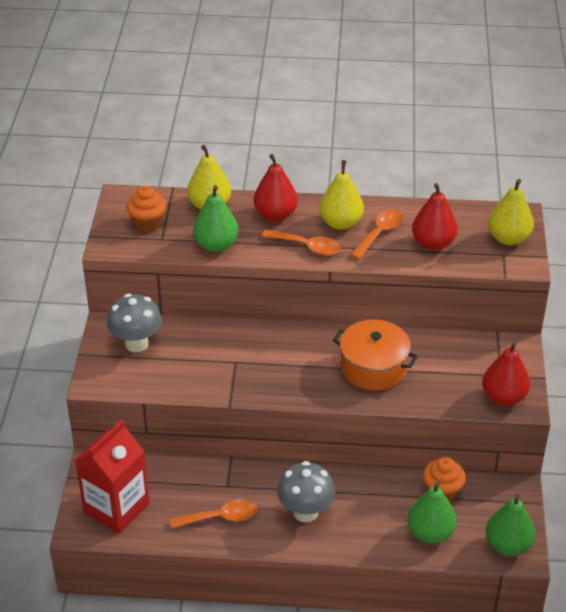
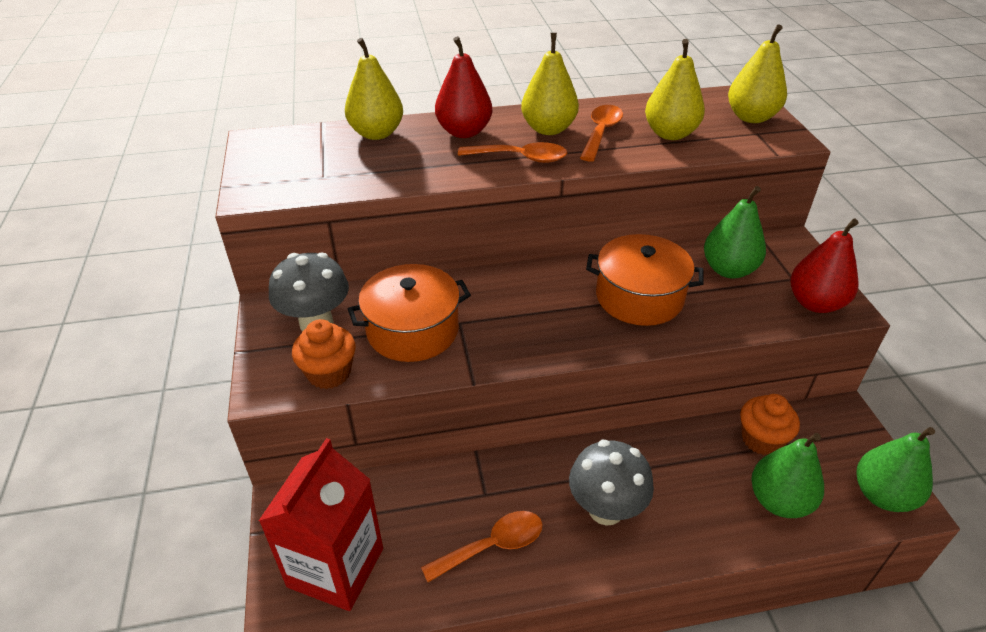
camera: 15 degrees left, 0 degrees up
orange cupcake [126,186,166,232] -> orange cupcake moved to [292,319,356,389]
green pear [193,185,239,252] -> green pear moved to [704,186,766,278]
red pear [412,183,458,251] -> yellow pear [645,39,705,140]
none -> orange pot [348,264,471,362]

